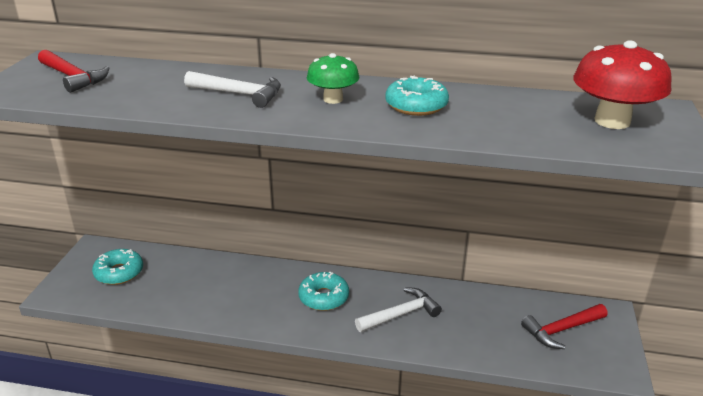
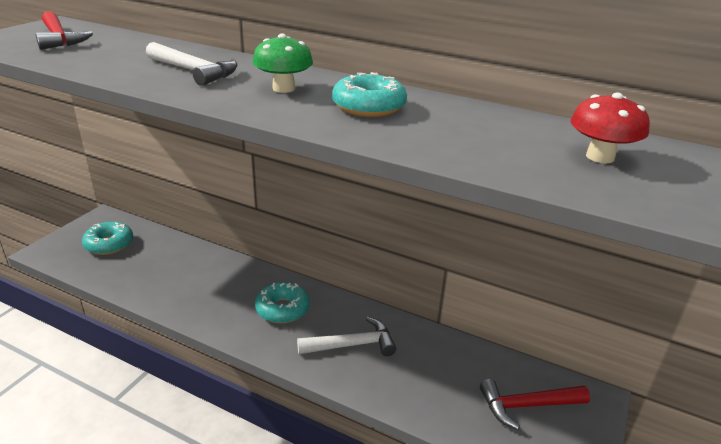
camera: 15 degrees right, 0 degrees up
red mushroom [573,40,672,129] -> red mushroom [571,92,650,163], size x0.61

